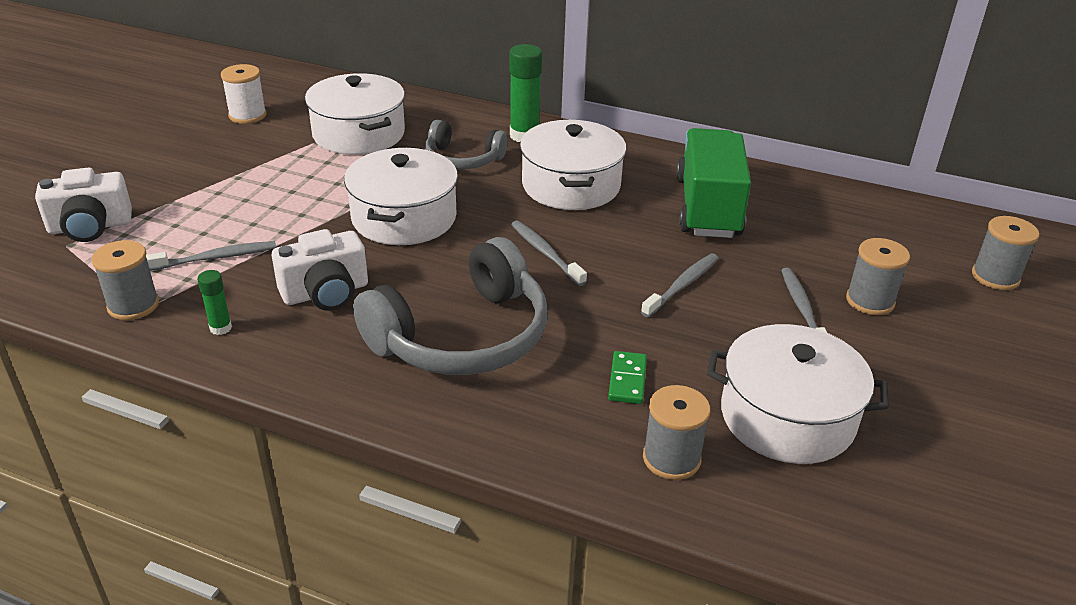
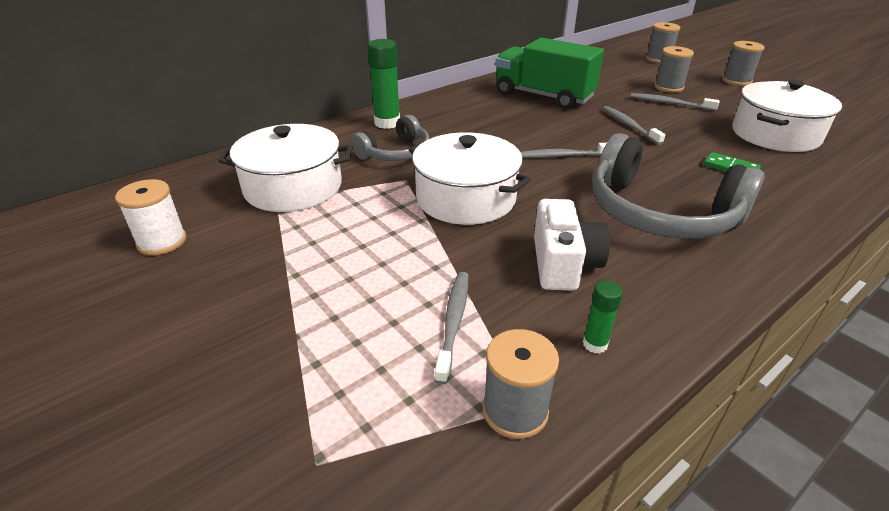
camera: 60 degrees left, 0 degrees up
white camera [35,168,132,242] -> none
grey headphones [353,237,547,375] -> grey headphones turned 135 degrees clockwise [593,133,764,239]
white pot [520,120,627,210] -> none
grey spool [643,385,710,480] -> grey spool moved to [722,41,765,86]

